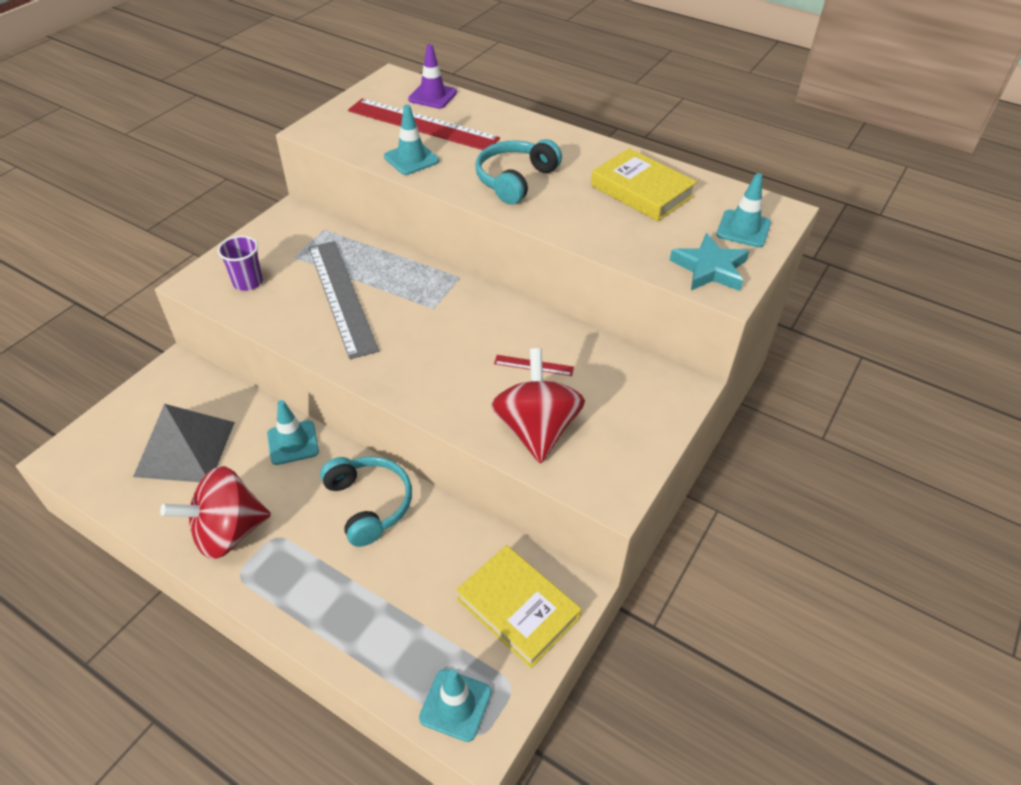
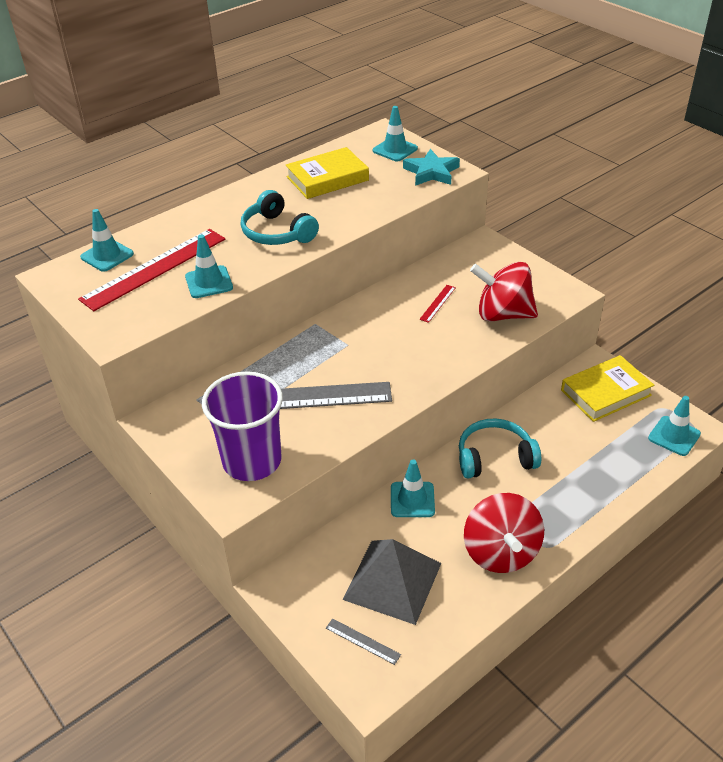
camera: 70 degrees left, 5 degrees down
purple cup [218,236,263,291] -> purple cup [202,371,283,481], size x1.92
purple traffic cone [408,44,457,109] -> turquoise traffic cone [80,209,134,272]
none -> grey ruler [326,618,401,665]

